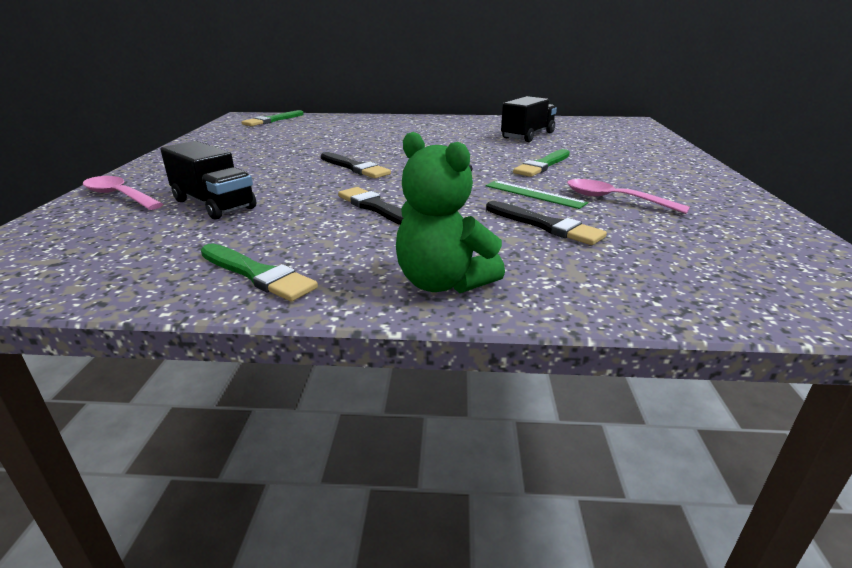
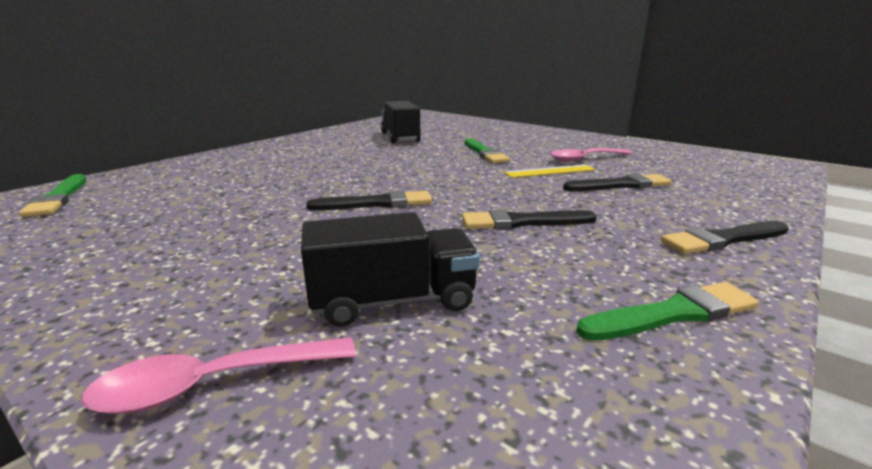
camera: 55 degrees left, 5 degrees down
green teddy bear [396,132,505,293] -> black brush [661,221,789,254]
green ruler [485,181,588,209] -> yellow ruler [504,165,595,178]

